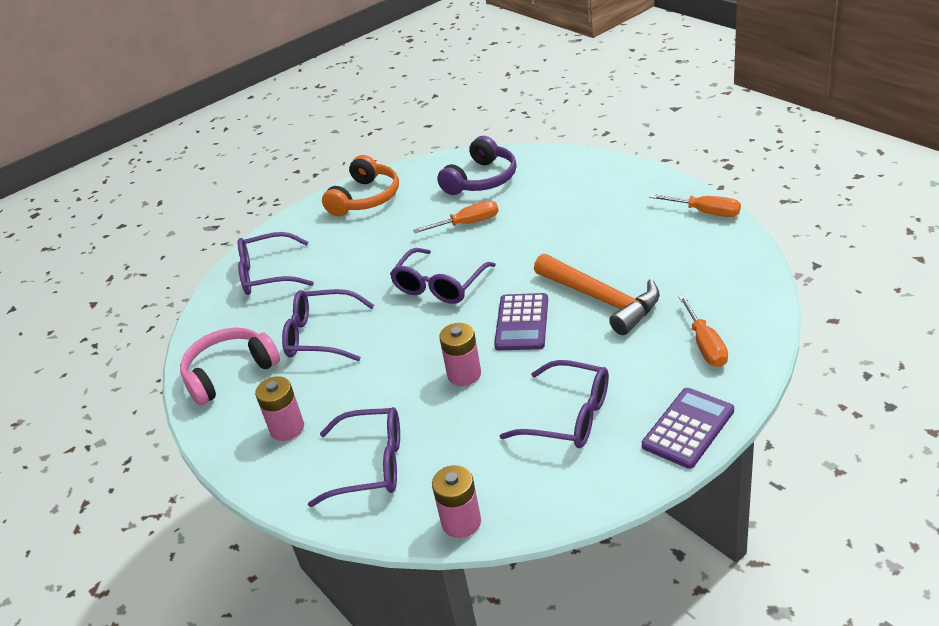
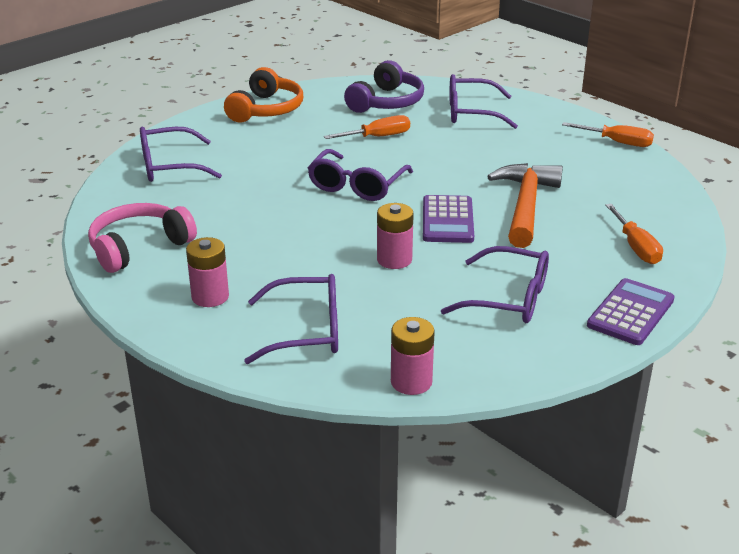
camera: 10 degrees left, 5 degrees down
purple glasses [282,289,374,361] -> purple glasses moved to [449,74,518,129]
orange hammer [534,254,660,335] -> orange hammer turned 120 degrees counterclockwise [487,163,563,248]

